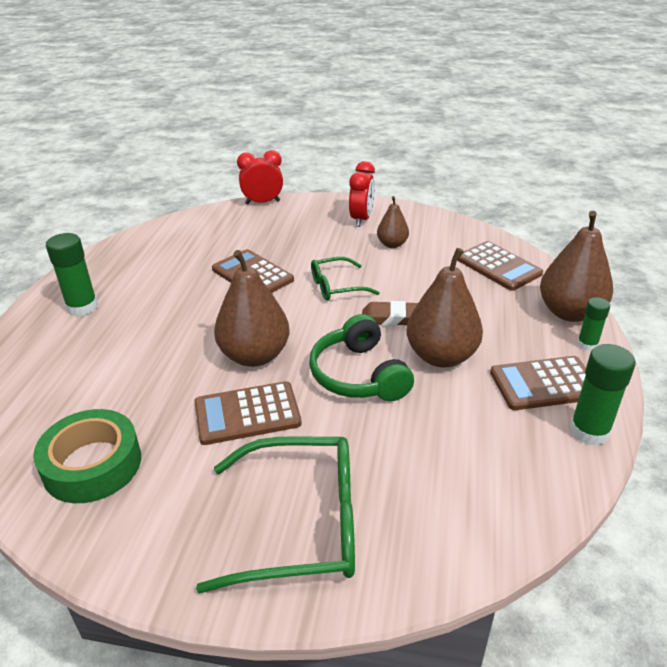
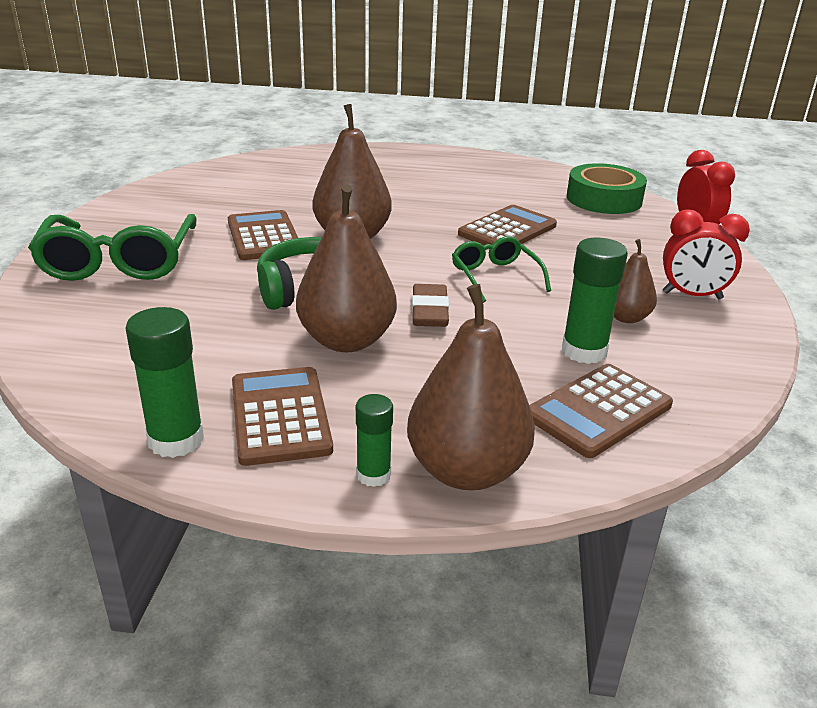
camera: 85 degrees right, 5 degrees down
green tape [33,409,141,503] -> green tape moved to [567,163,647,214]
green glue stick [46,233,98,316] -> green glue stick moved to [562,238,628,364]

